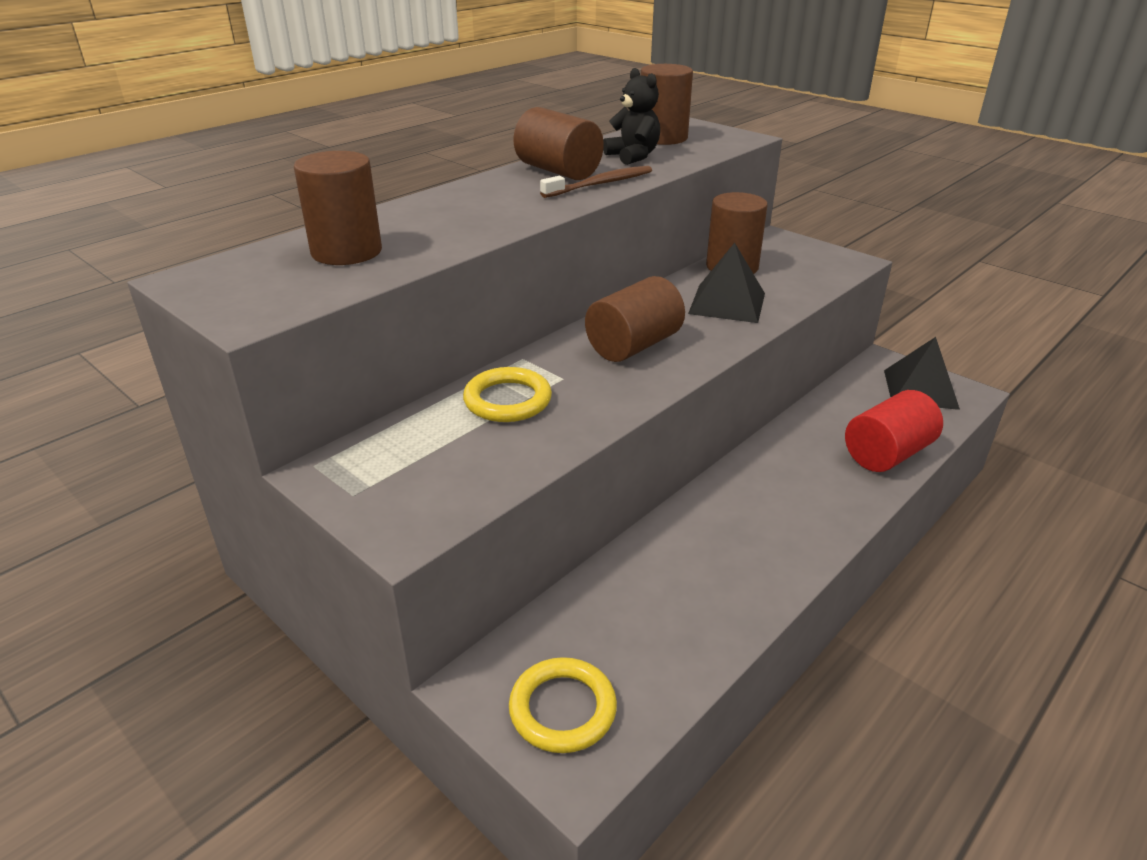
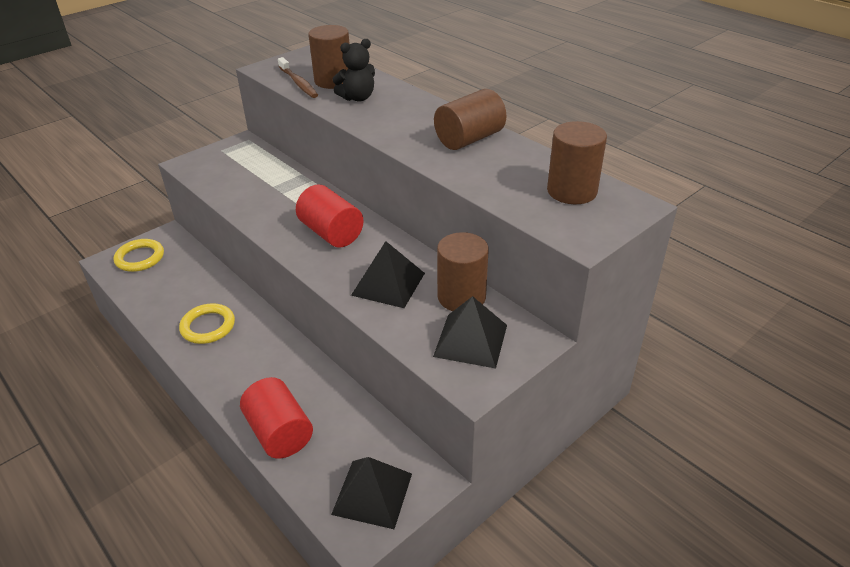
camera: 95 degrees right, 5 degrees up
yellow ring [463,367,552,422] -> yellow ring moved to [179,303,235,344]
brown toothbrush [540,166,652,198] -> brown toothbrush moved to [278,57,318,98]
brown cylinder [585,276,685,362] -> red cylinder [296,185,364,247]
black teddy bear [603,68,660,165] -> black teddy bear moved to [332,39,375,102]
none -> black pyramid [433,296,507,369]

